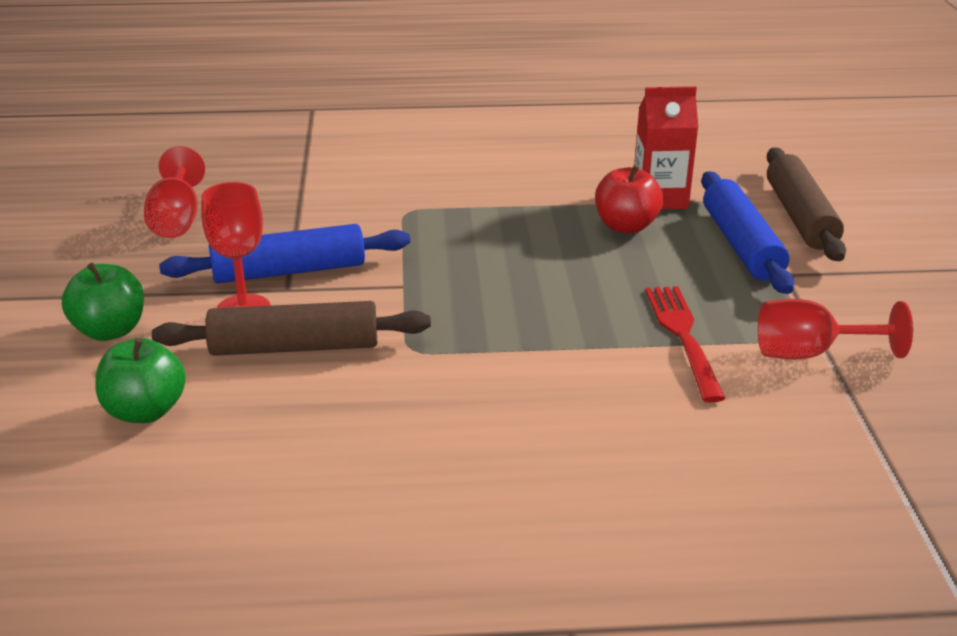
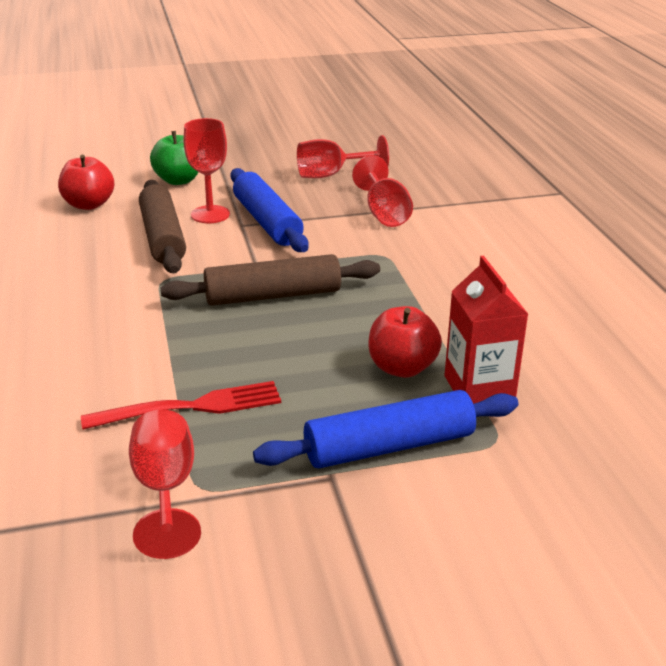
camera: 80 degrees right, 0 degrees up
green apple [95,338,186,423] -> red apple [58,155,114,210]
brown rolling pin [767,147,846,261] -> brown rolling pin moved to [160,254,380,306]
none -> red goblet [352,155,413,227]

